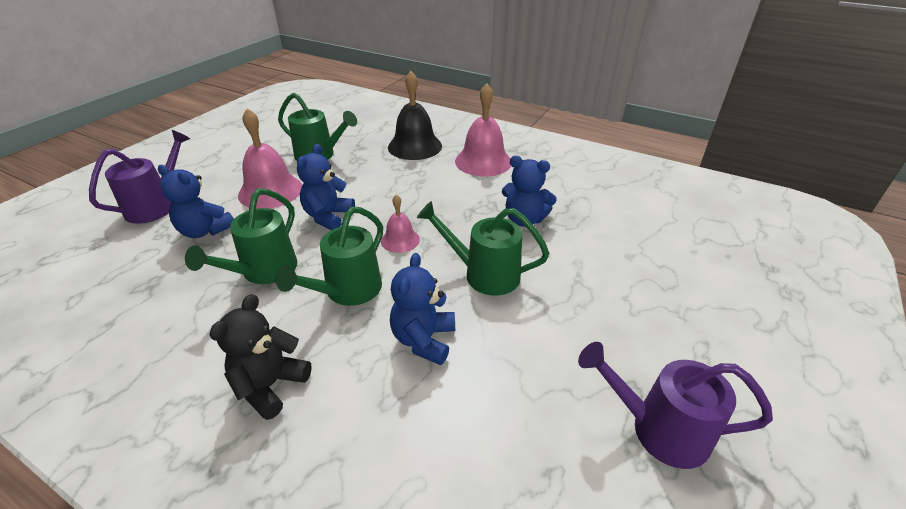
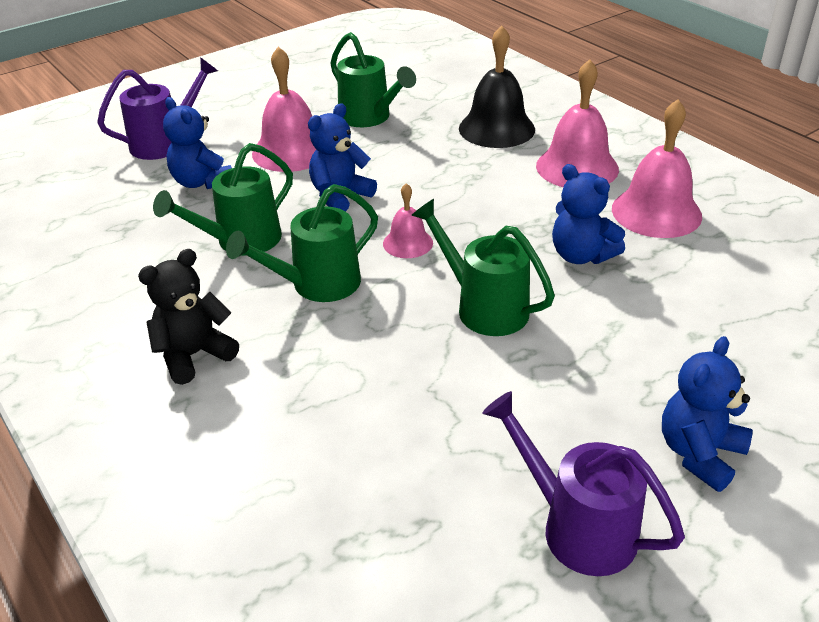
camera: 25 degrees right, 0 degrees up
blue teddy bear [390,253,455,365] -> blue teddy bear moved to [662,336,753,492]
none -> pink bell [612,99,702,238]

